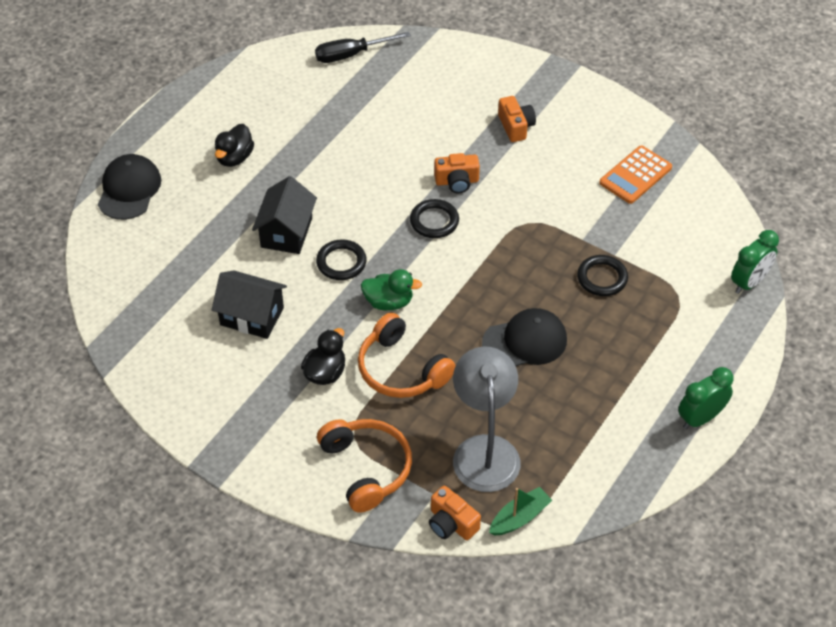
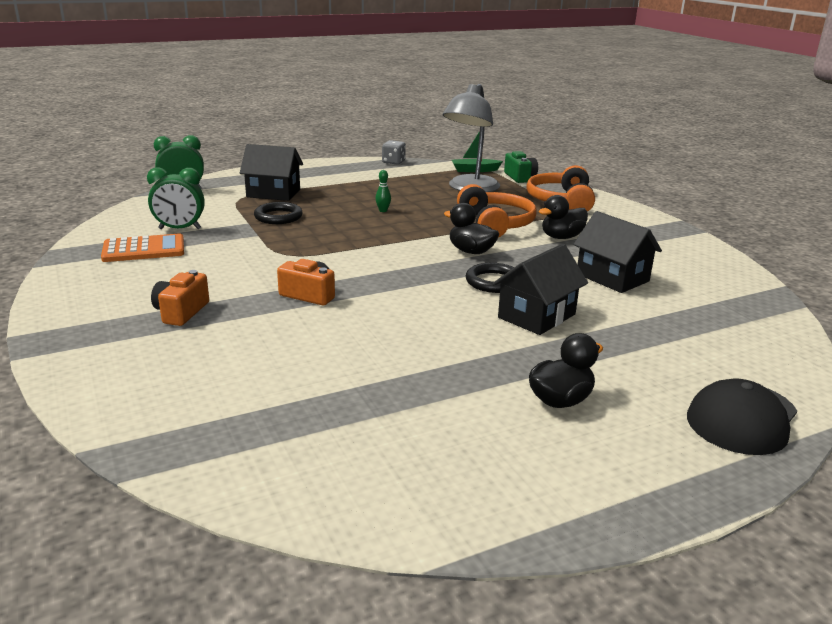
camera: 150 degrees left, 25 degrees down
black screwdriver [315,32,411,63] -> none
green duck [361,269,422,310] -> black duck [444,203,499,254]
black ring [410,199,459,238] -> none
orange camera [429,486,481,540] -> green camera [504,151,538,183]
black cap [482,308,567,366] -> green bowling pin [375,170,391,212]
green clock [678,367,734,429] -> green clock moved to [147,167,205,229]
none -> black house [240,144,303,201]
none -> grey dice [382,140,406,165]

